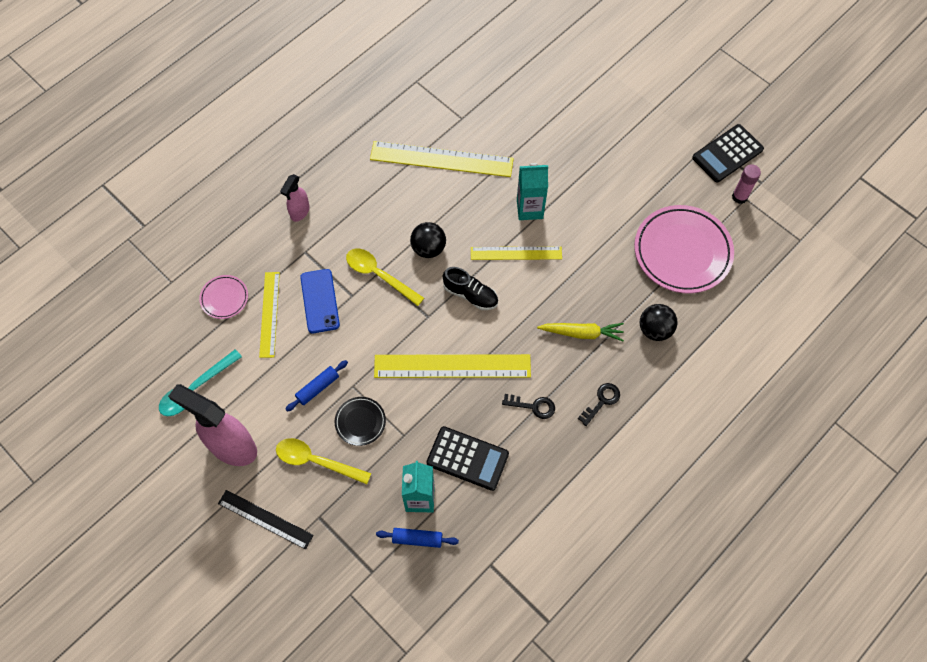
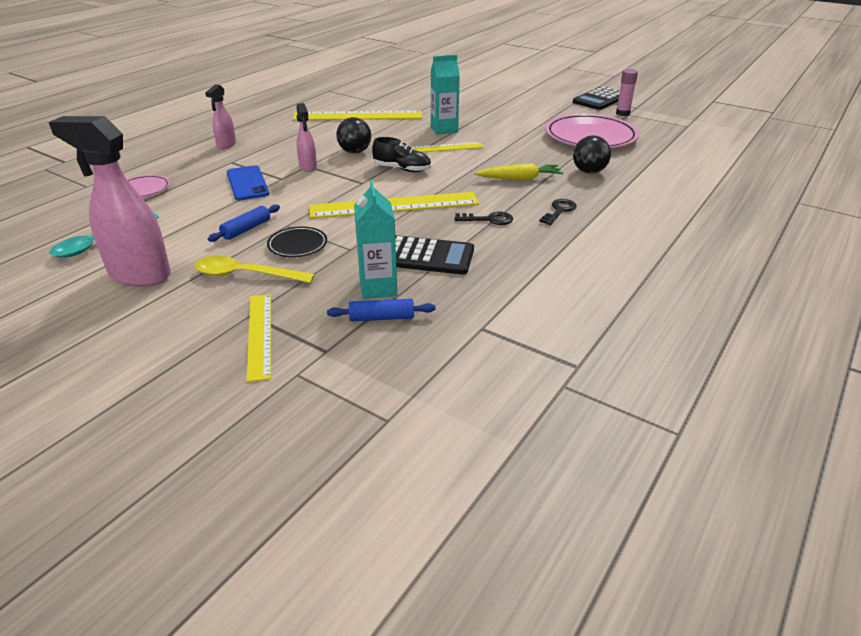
camera: 10 degrees left, 30 degrees down
black ruler [218,490,314,550] -> none
yellow ruler [259,272,280,358] -> yellow ruler moved to [247,294,271,382]
yellow spoon [346,249,424,306] -> pink spray bottle [296,103,317,172]

